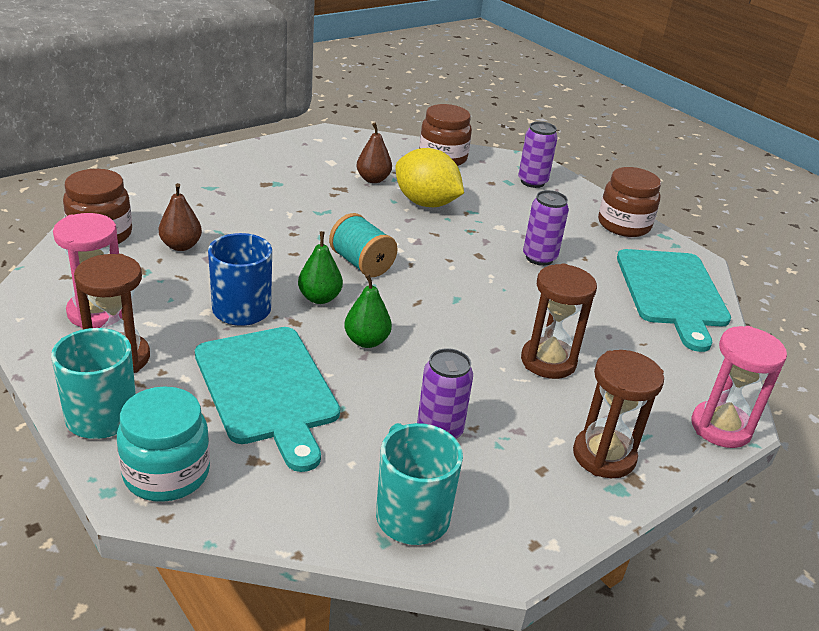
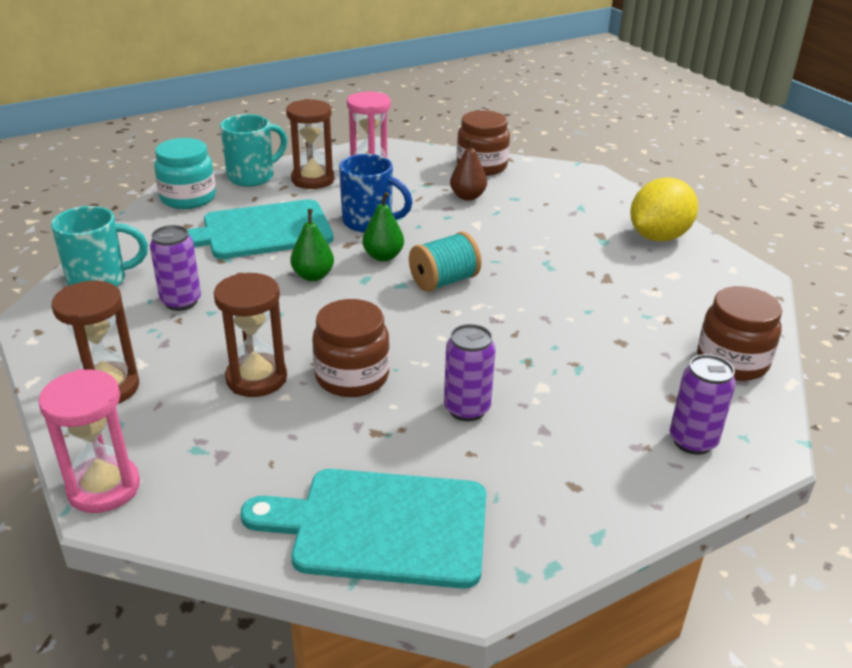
camera: 100 degrees right, 0 degrees up
brown pear [357,123,392,183] -> none
yellow lemon [395,148,464,207] -> yellow lemon moved to [630,178,698,241]
brown jar [598,167,661,237] -> brown jar moved to [312,299,390,397]

